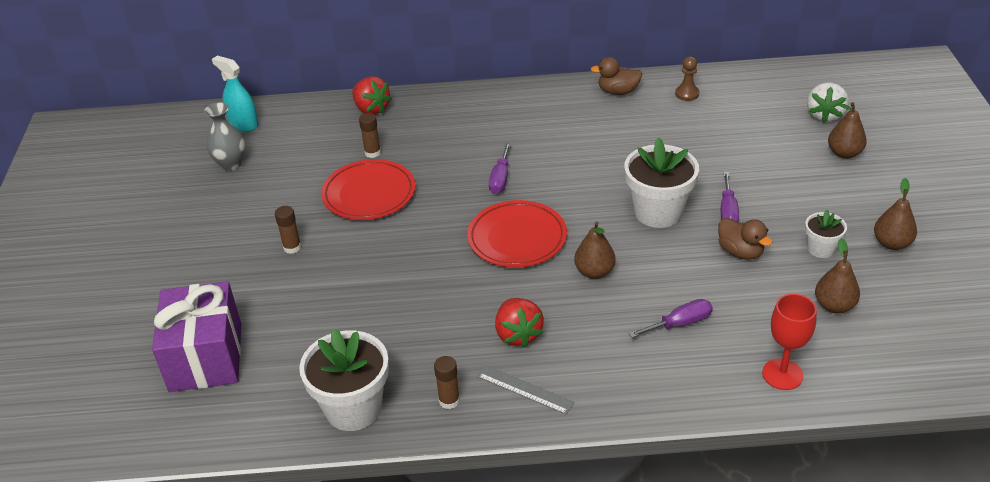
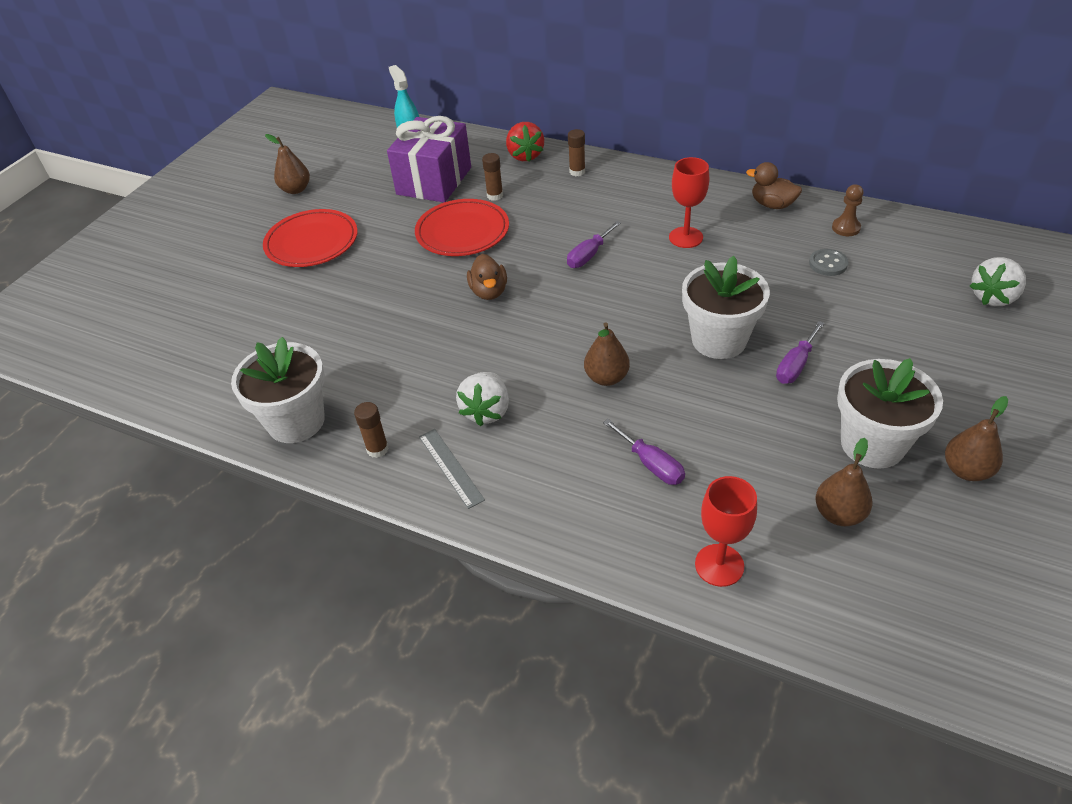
camera: 30 degrees right, 5 degrees up
purple gift [152,281,241,392] -> purple gift moved to [387,116,471,203]
grey vase [204,102,245,171] -> none
brown glue stick [275,206,301,254] -> brown glue stick moved to [568,129,585,176]
red plate [467,200,567,268] -> red plate moved to [263,209,358,267]
red strawberry [495,298,544,347] -> white strawberry [456,372,509,426]
purple screwdriver [629,299,713,338] -> purple screwdriver turned 45 degrees clockwise [603,419,685,485]
brown duck [718,218,773,260] -> brown duck moved to [467,254,507,300]
white flower pot [805,210,847,258] -> white flower pot [837,358,943,469], size x1.90
brown pear [828,102,867,159] -> brown pear moved to [265,134,310,194]
none -> red goblet [669,157,709,248]
none -> grey button [809,249,848,276]

